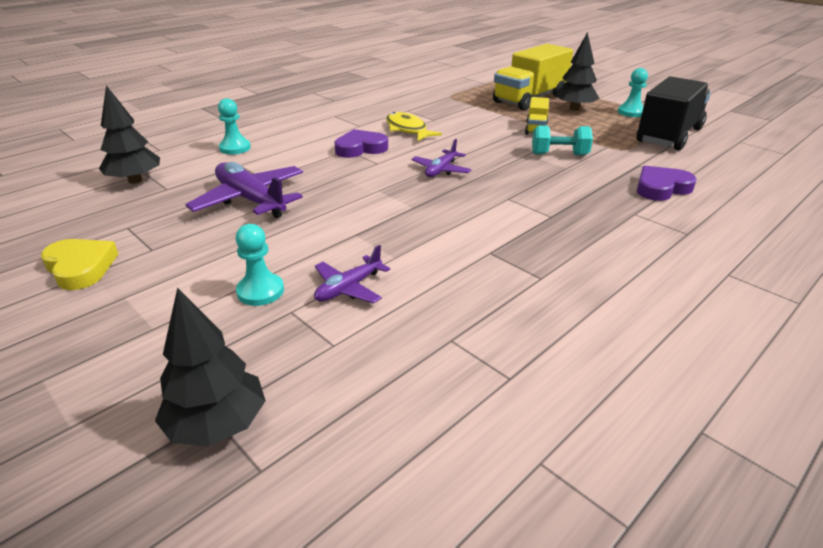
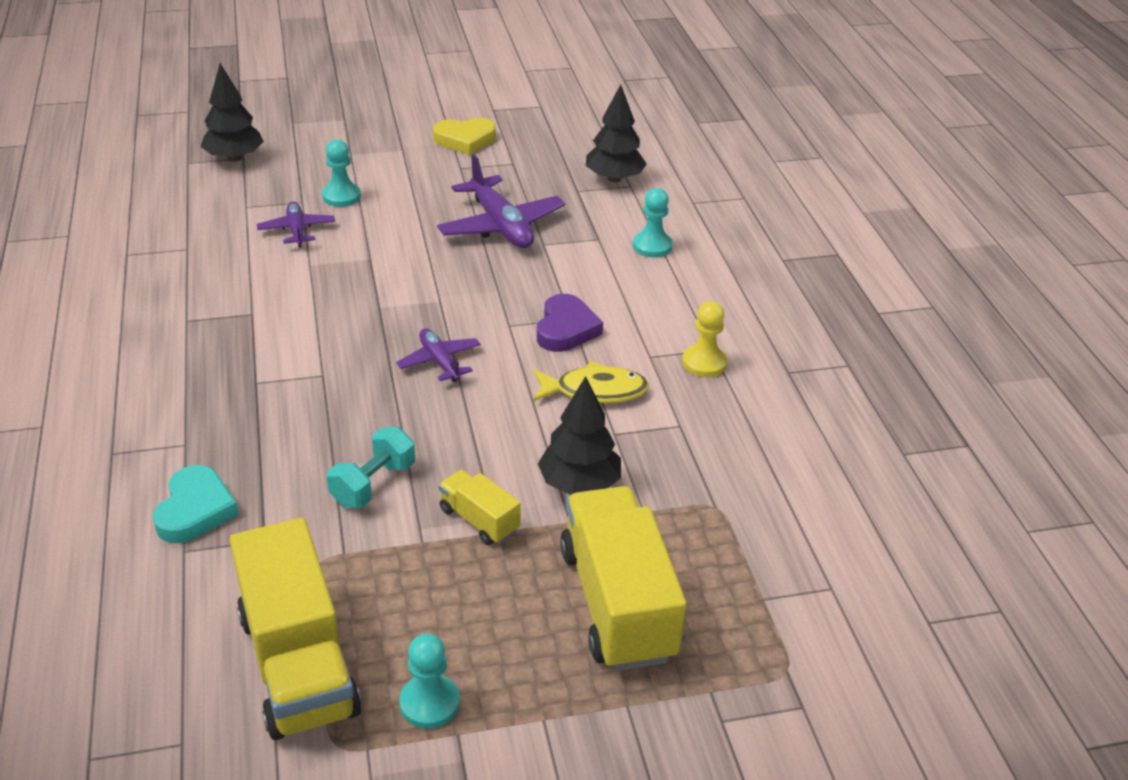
camera: 120 degrees right, 5 degrees up
purple plane [185,162,303,218] -> purple plane turned 75 degrees clockwise [437,154,565,248]
black tree [555,32,599,111] -> black tree moved to [538,376,621,495]
black truck [636,76,711,150] -> yellow truck [230,518,361,740]
purple heart [637,166,697,201] -> turquoise heart [153,465,239,543]
none -> yellow pawn [682,301,727,377]

